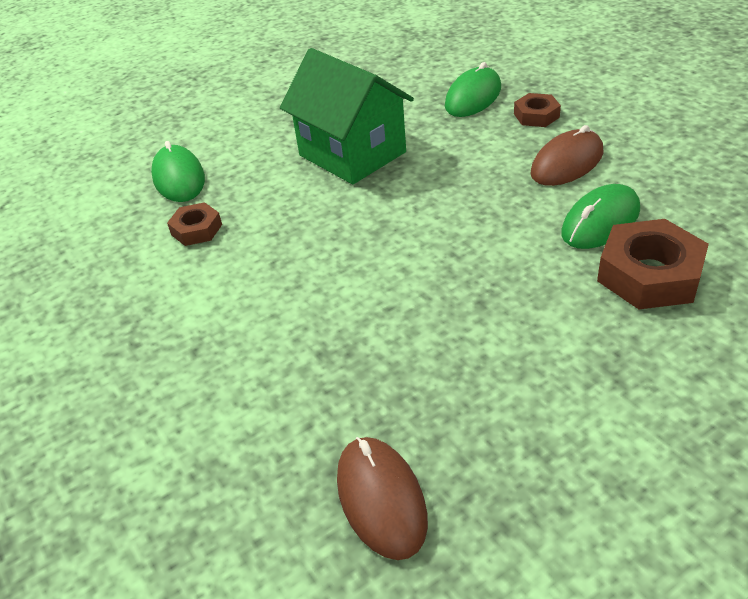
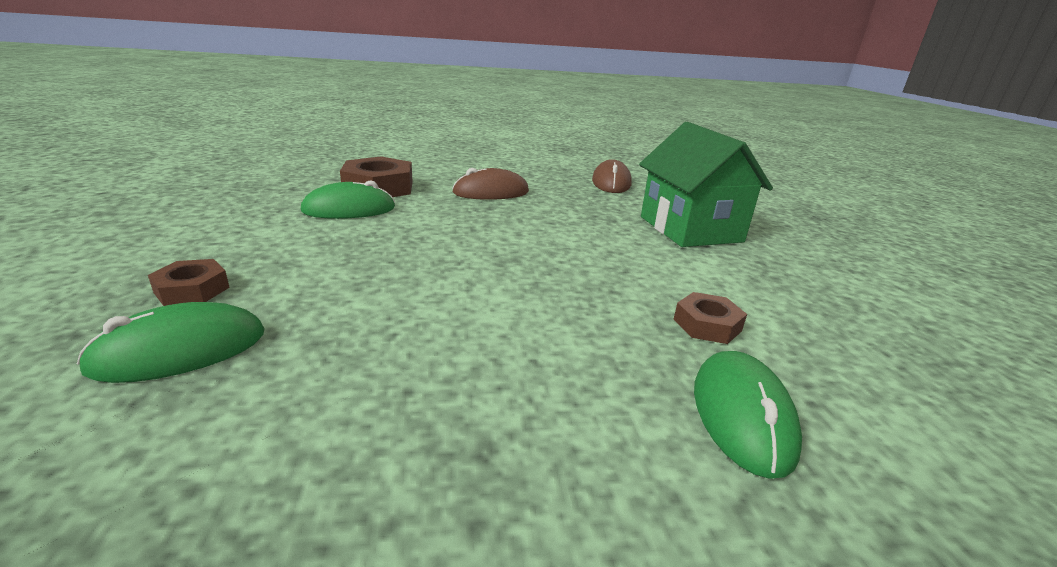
camera: 160 degrees left, 15 degrees down
green house [280,48,414,184] -> green house moved to [639,122,773,247]
brown mouse [531,125,603,186] -> brown mouse moved to [452,168,529,200]

